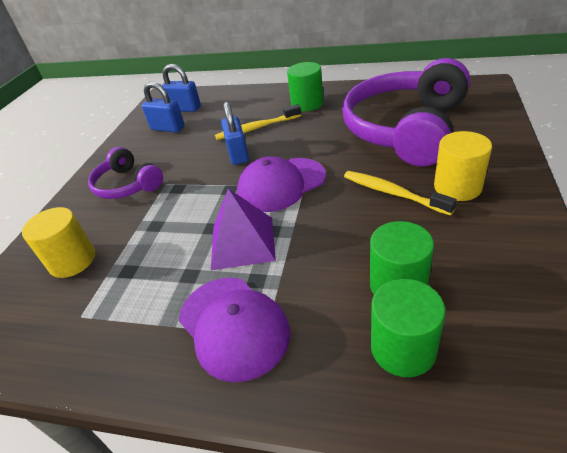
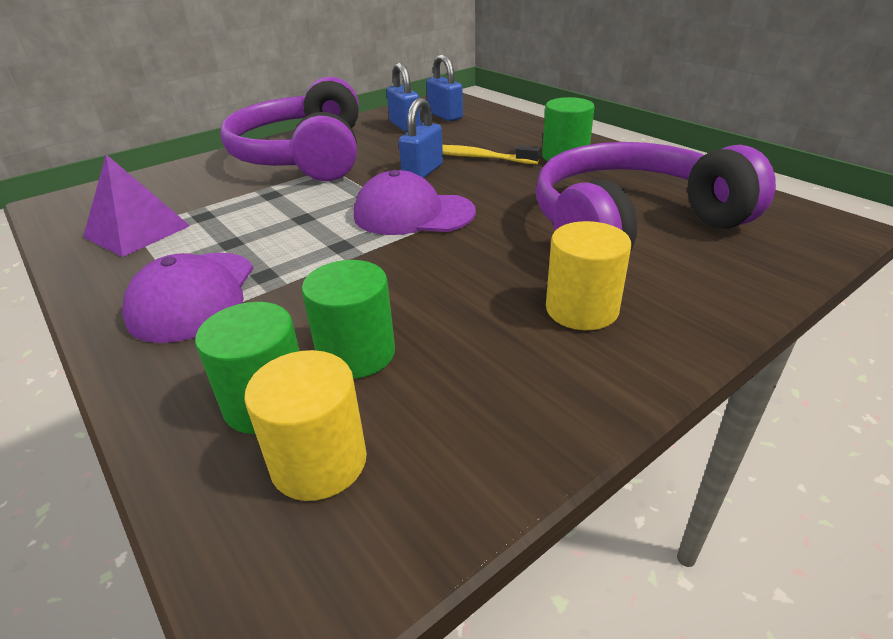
camera: 35 degrees right, 5 degrees down
yellow cylinder [22,207,95,278] -> yellow cylinder moved to [244,350,367,501]
purple headphones [88,147,163,199] -> purple headphones [220,77,359,181], size x1.93
purple pyramid [211,189,276,270] -> purple pyramid moved to [83,154,190,257]
yellow toothbrush [344,171,457,216] -> none

